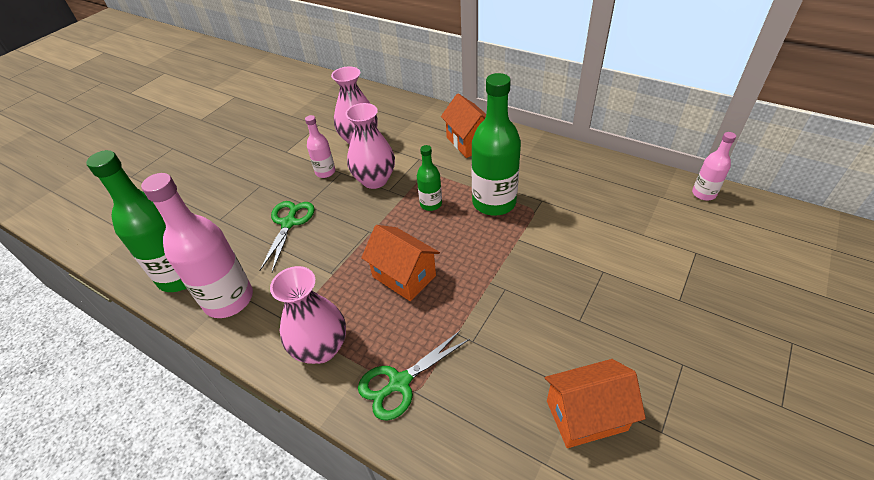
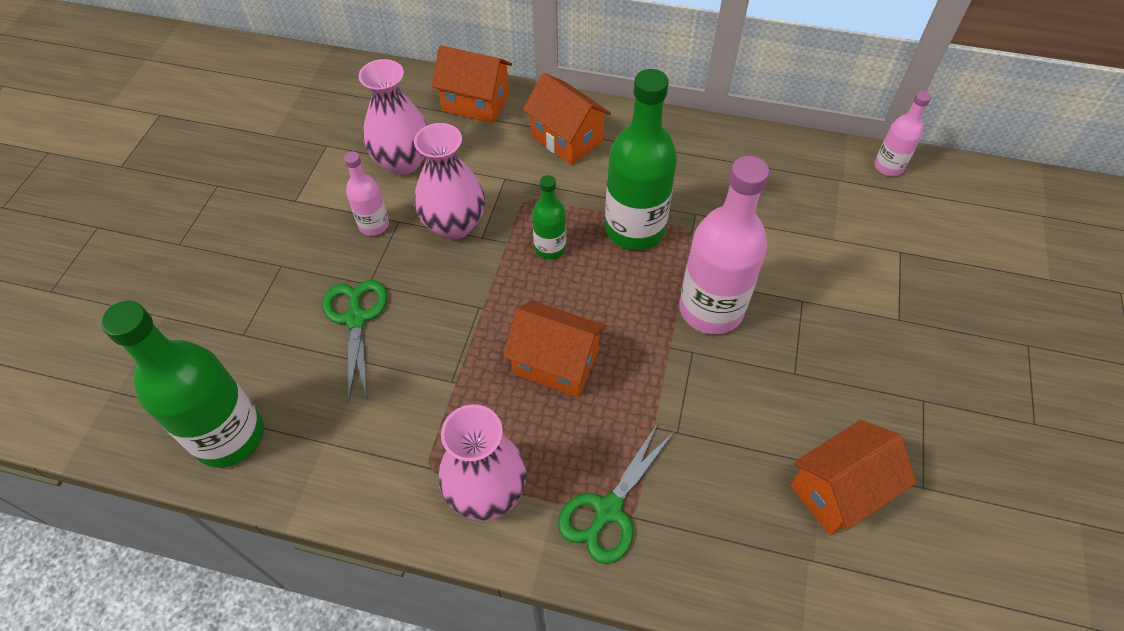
camera: 20 degrees left, 10 degrees up
pink bottle [141,173,253,318] -> pink bottle moved to [679,156,769,334]
none -> orange house [432,45,512,123]

